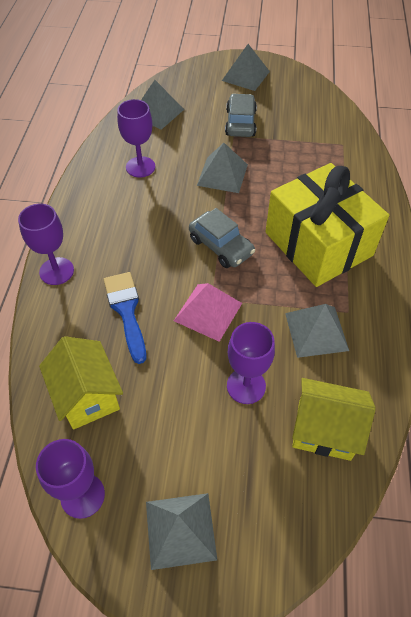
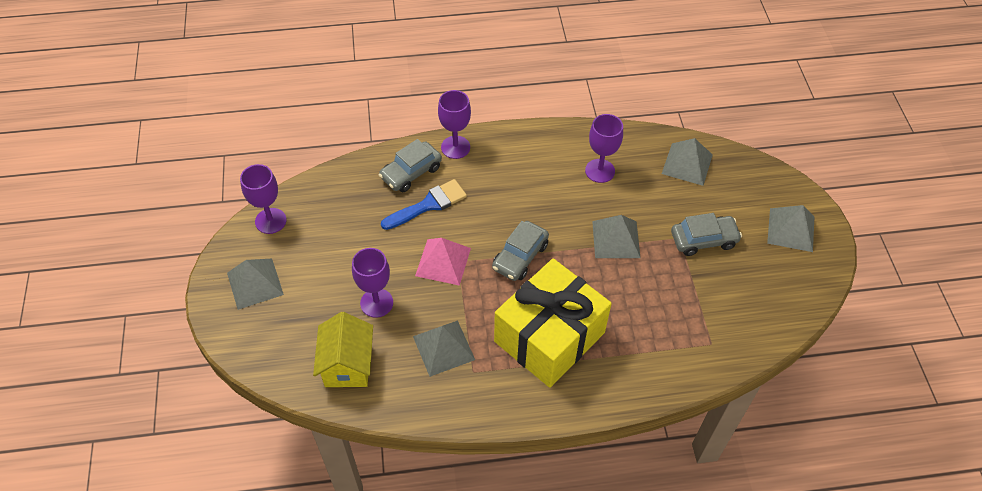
camera: 75 degrees right, 0 degrees up
yellow house [39,336,123,430] -> none
none -> grey car [379,139,442,192]

